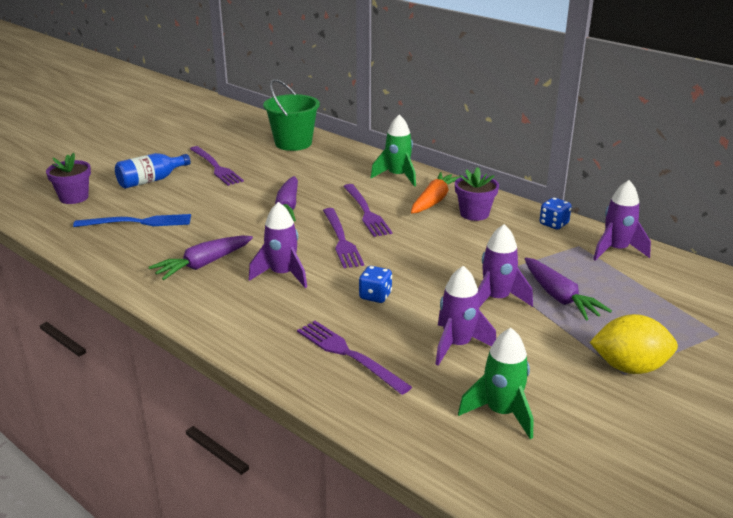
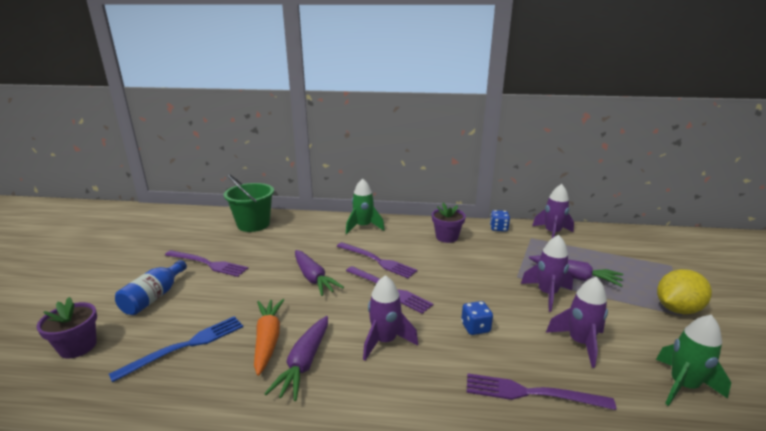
camera: 35 degrees left, 5 degrees down
orange carrot [411,172,461,214] -> orange carrot moved to [254,299,284,376]

